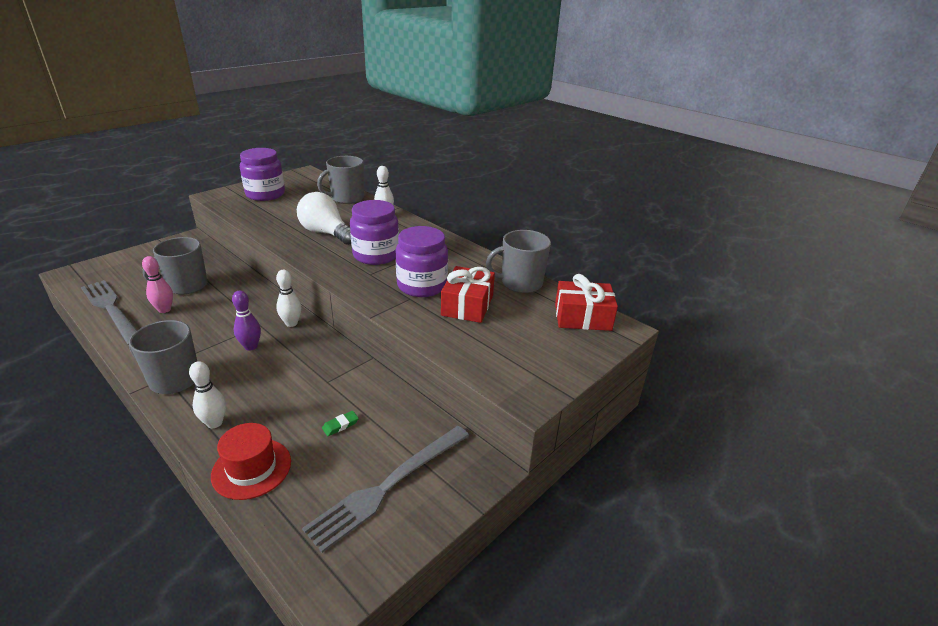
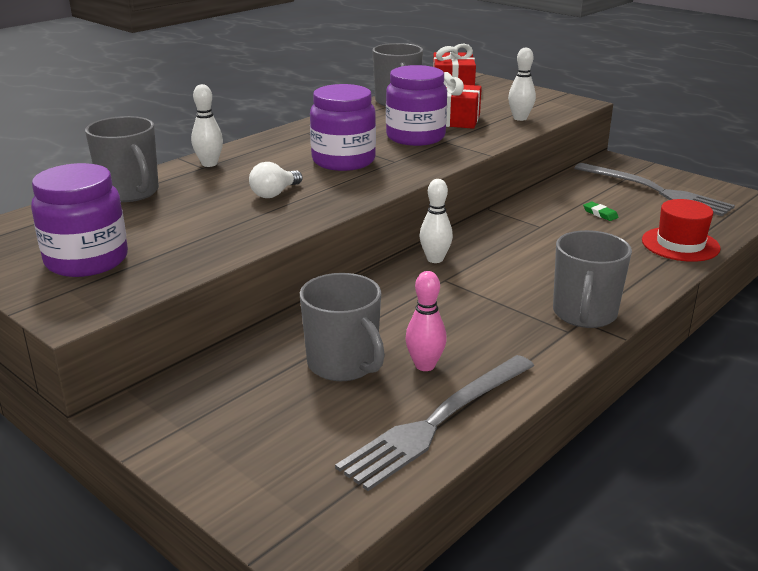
camera: 90 degrees left, 5 degrees down
white bowling pin [189,361,226,428] -> white bowling pin moved to [508,48,536,121]
purple bowling pin [232,291,261,351] -> none
white light bulb [297,192,351,245] -> white light bulb [249,162,302,198], size x0.56

